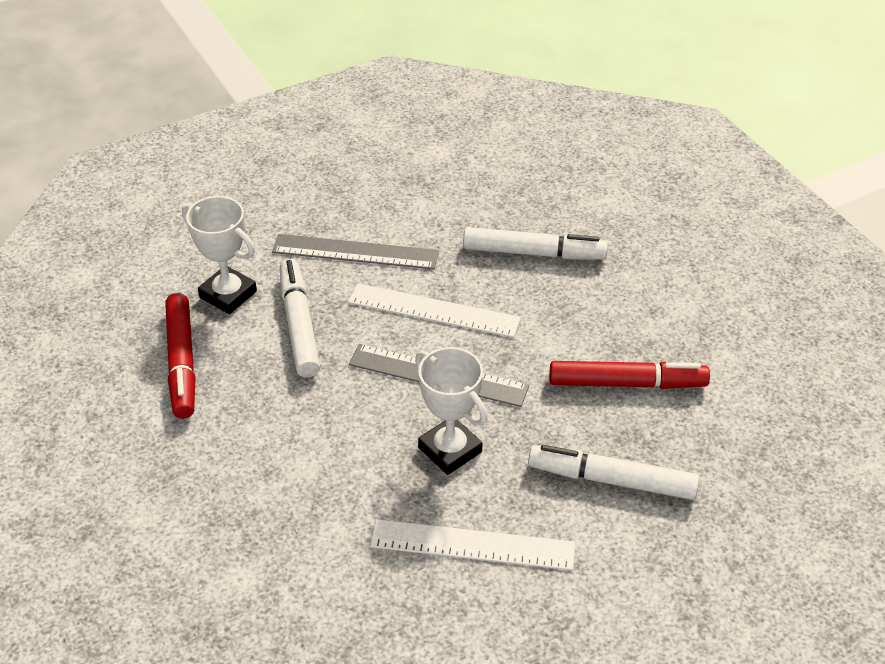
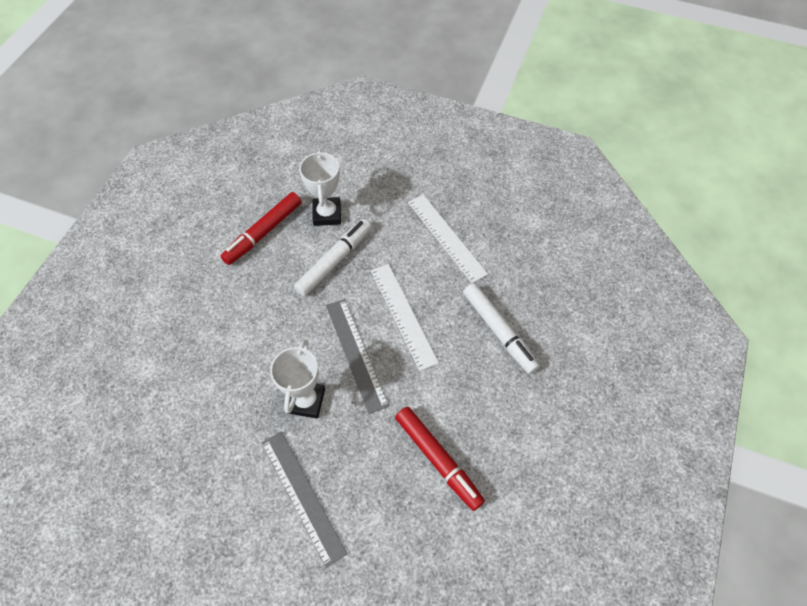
camera: 50 degrees right, 15 degrees up
grey ruler [272,234,439,269] -> grey ruler moved to [261,431,347,568]
white ruler [371,519,575,571] -> white ruler moved to [408,194,488,283]
white marker [528,445,699,500] -> none

